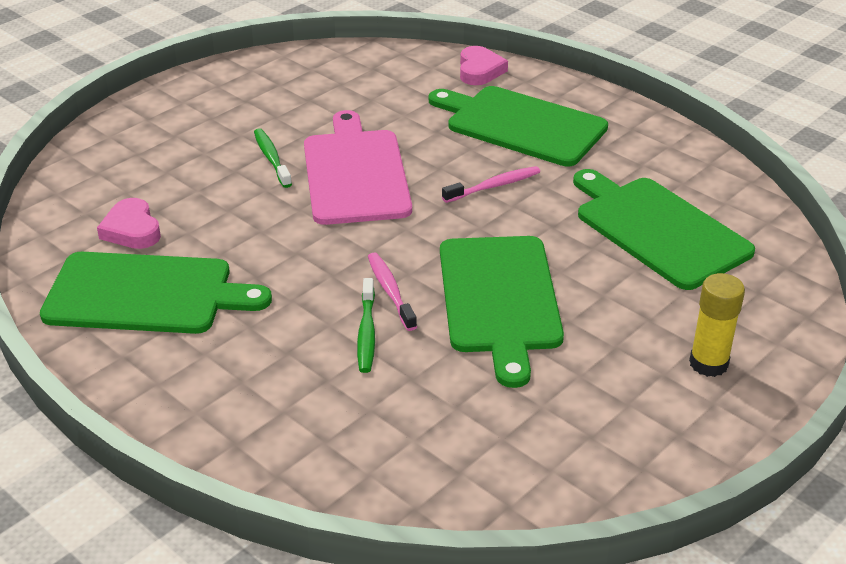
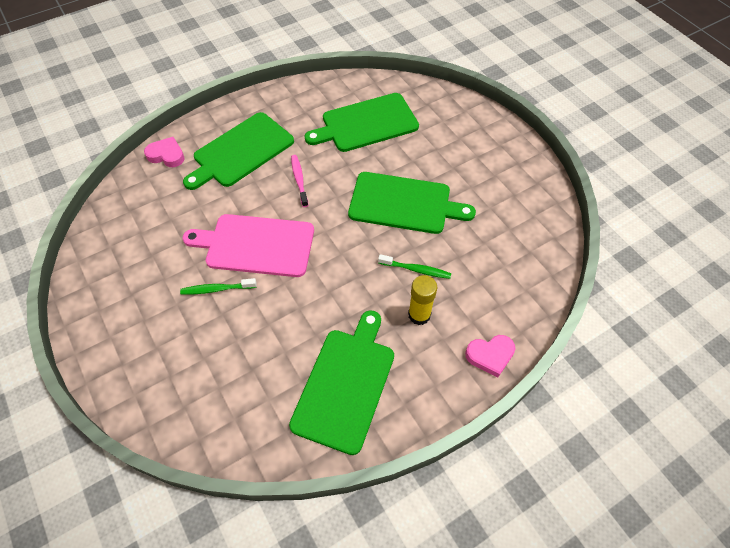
camera: 75 degrees left, 20 degrees up
pink heart [97,198,161,249] -> pink heart moved to [465,335,515,378]
pink toothbrush [368,252,417,331] -> none
yellow glue stick [689,273,745,377] -> yellow glue stick moved to [408,275,437,325]

